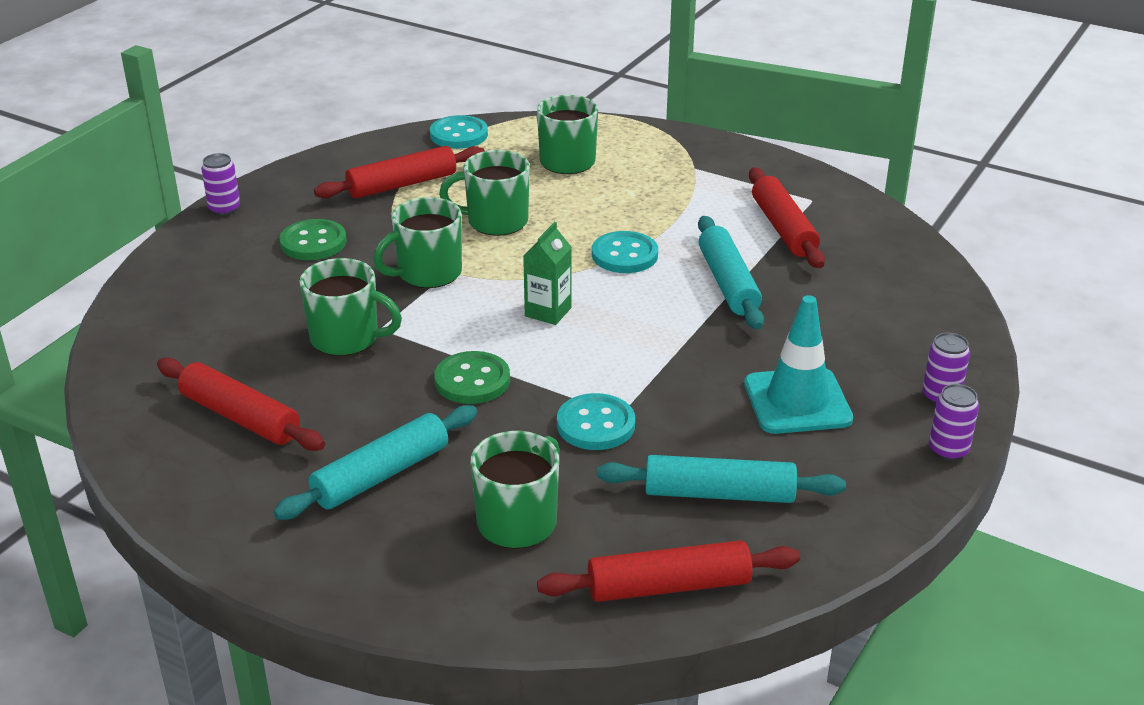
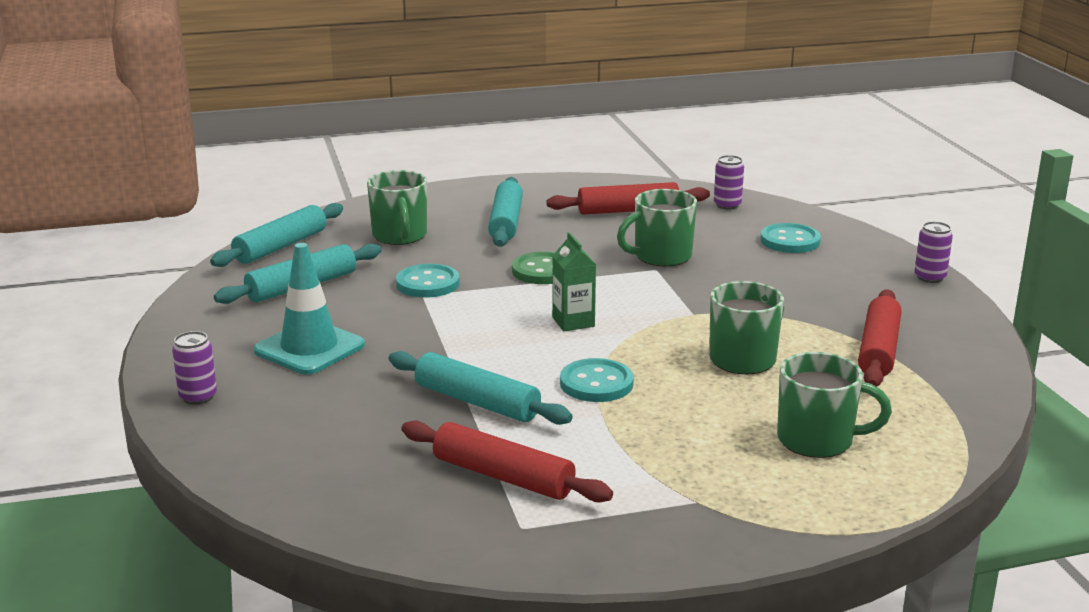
camera: 135 degrees right, 10 degrees down
green button [279,219,347,260] -> none
green mug [373,197,462,288] -> none
turquoise button [430,115,488,149] -> turquoise button moved to [760,223,821,253]
red rolling pin [537,540,800,602] -> turquoise rolling pin [210,203,343,267]
purple can [929,384,979,461] -> purple can moved to [714,155,744,210]

